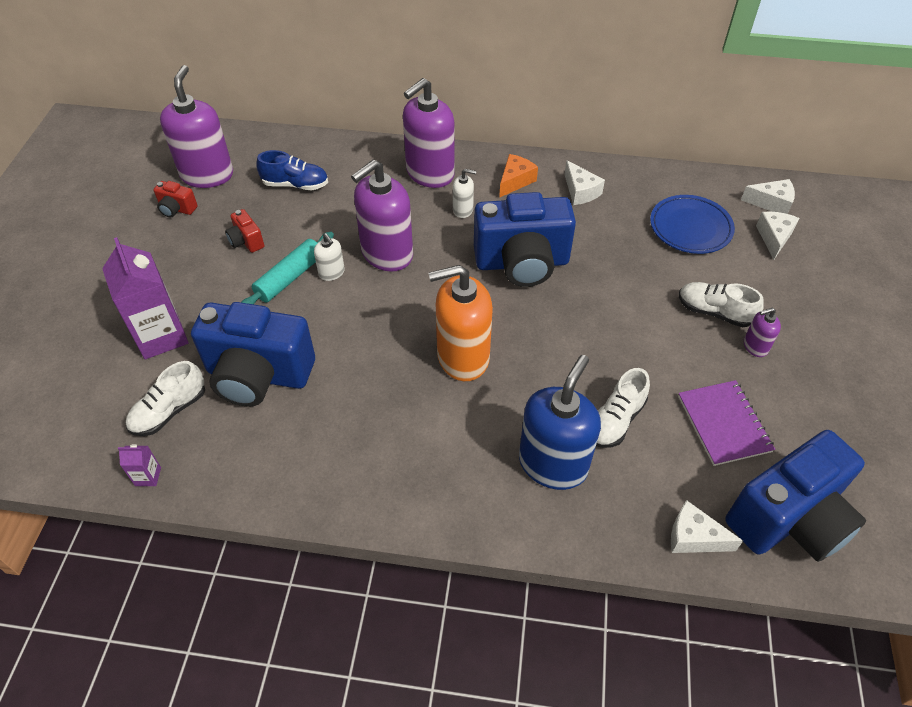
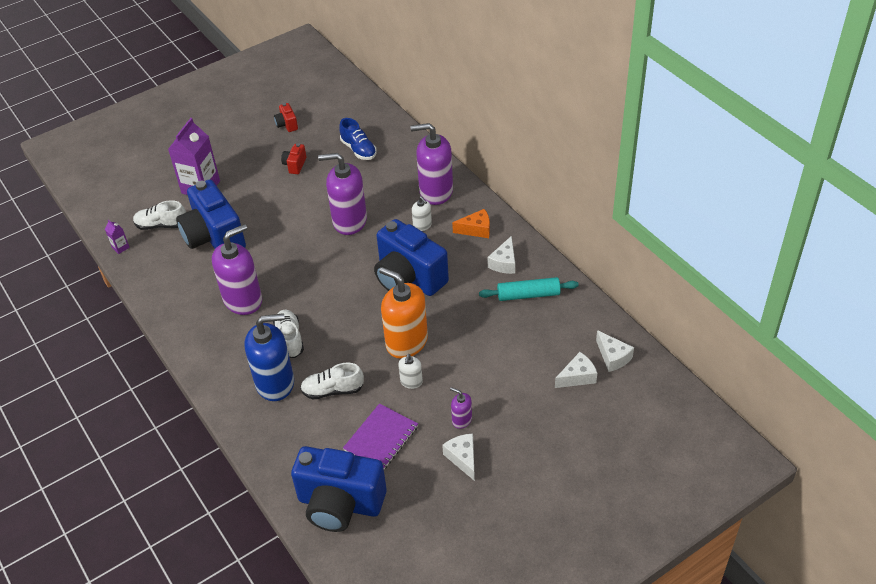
camera: 50 degrees right, 5 degrees down
purple soap dispenser [160,65,233,188] -> purple soap dispenser moved to [212,224,262,315]
turquoise rolling pin [241,232,334,304] -> turquoise rolling pin moved to [479,277,579,301]
white soap dispenser [314,233,345,281] -> white soap dispenser moved to [398,354,423,389]
orange soap dispenser [429,265,493,381] -> orange soap dispenser moved to [379,267,428,359]
blue plate [650,195,735,254] -> none
white cheese [671,500,743,553] -> white cheese moved to [442,434,475,481]
white shoe [679,282,764,327] -> white shoe moved to [273,310,304,358]

